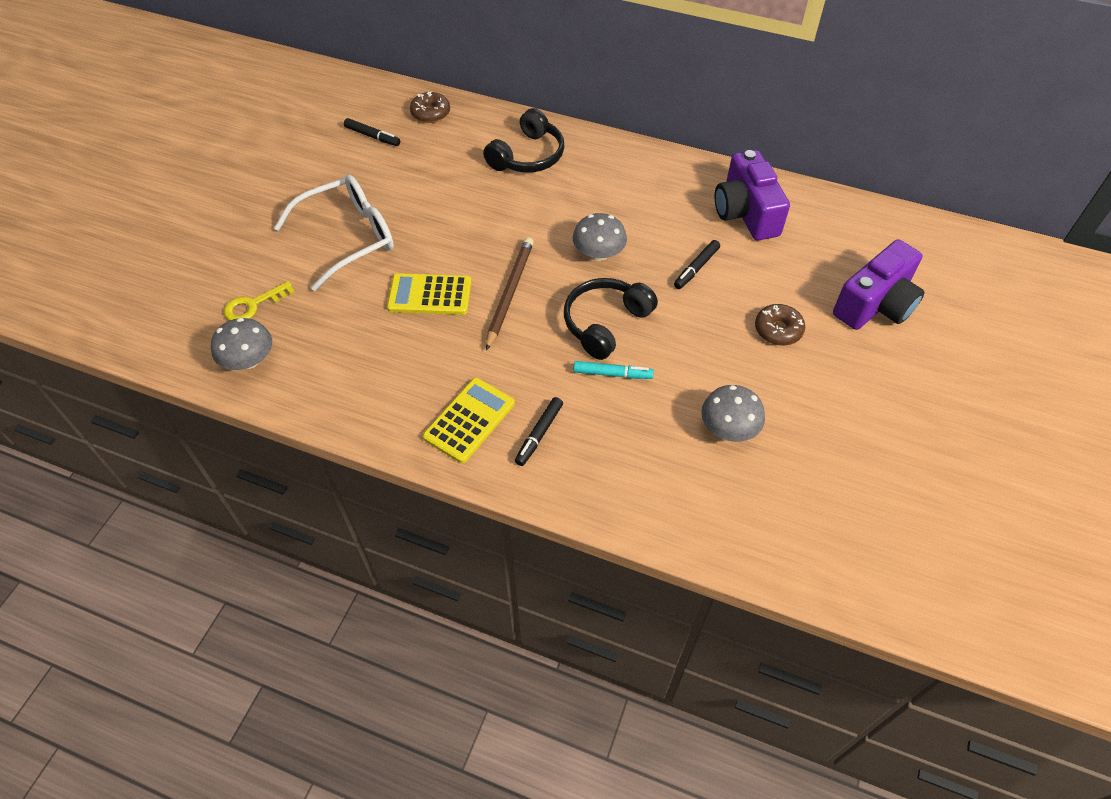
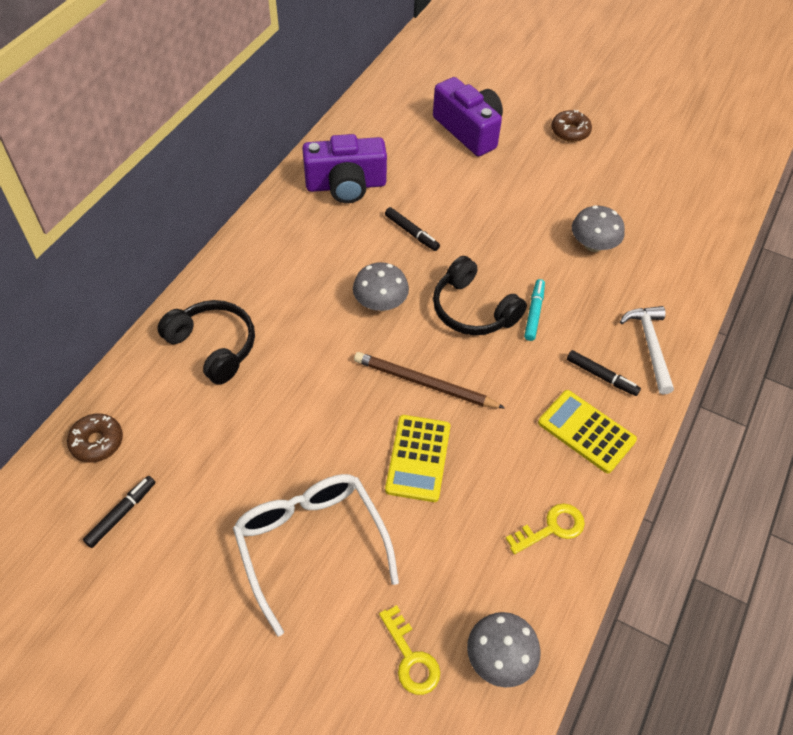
camera: 85 degrees left, 0 degrees up
brown donut [755,304,805,345] -> brown donut moved to [551,110,592,142]
none -> yellow key [505,503,585,554]
none -> white hammer [620,306,674,394]

